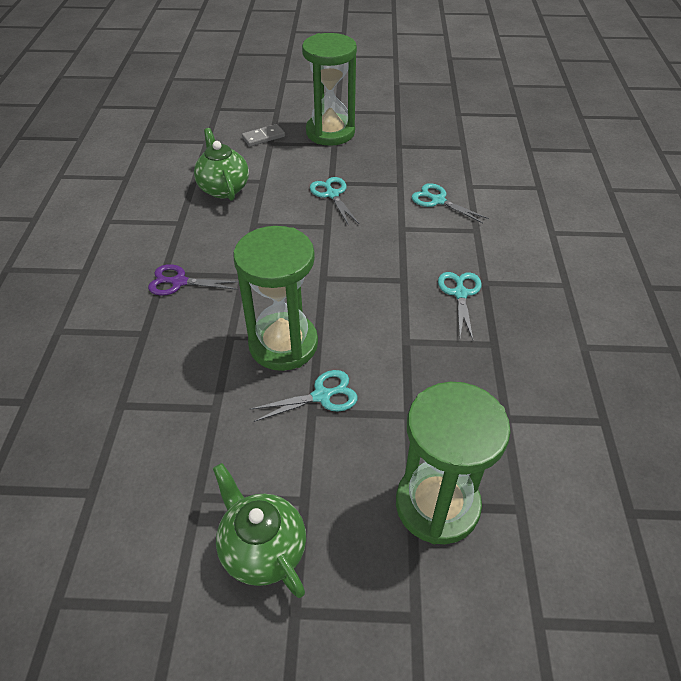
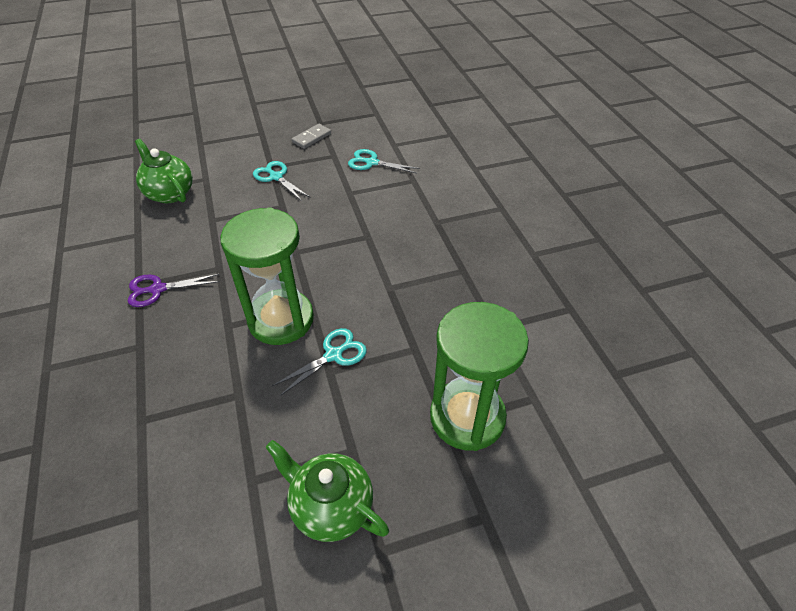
camera: 20 degrees left, 0 degrees up
grey domino [242,124,285,146] -> grey domino moved to [292,124,331,149]
green hourglass [302,33,357,146] -> none
turquoise scissors [438,272,482,340] -> none

